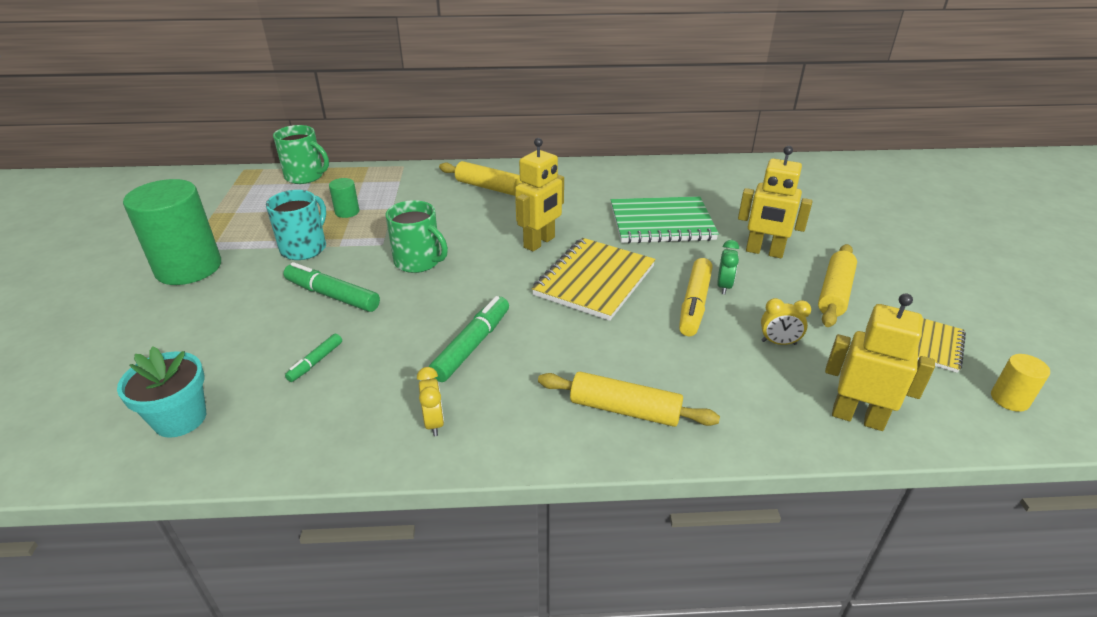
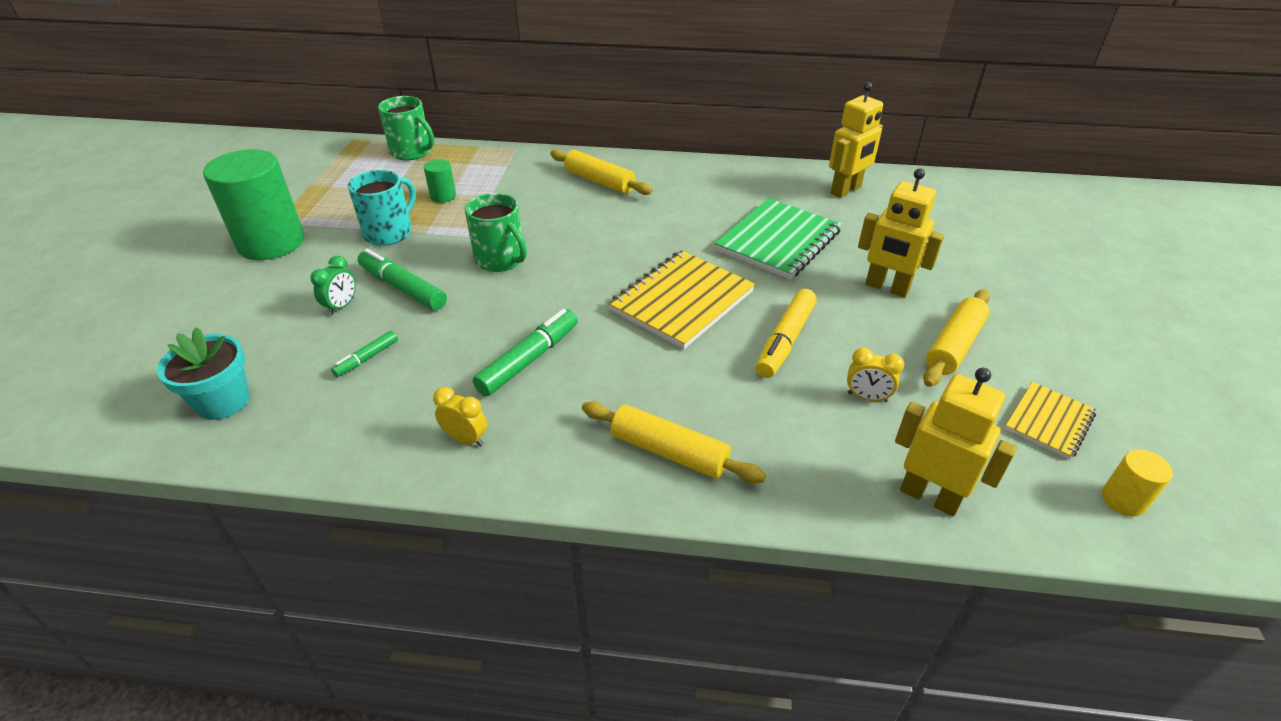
camera: 10 degrees right, 5 degrees up
yellow clock [417,367,444,436] -> yellow clock turned 60 degrees counterclockwise [433,387,487,447]
yellow robot [515,138,564,251] -> yellow robot moved to [829,82,883,198]
green notebook [611,196,719,243] -> green notebook turned 60 degrees counterclockwise [715,198,842,280]
green clock [717,240,739,294] -> green clock moved to [310,256,356,316]

